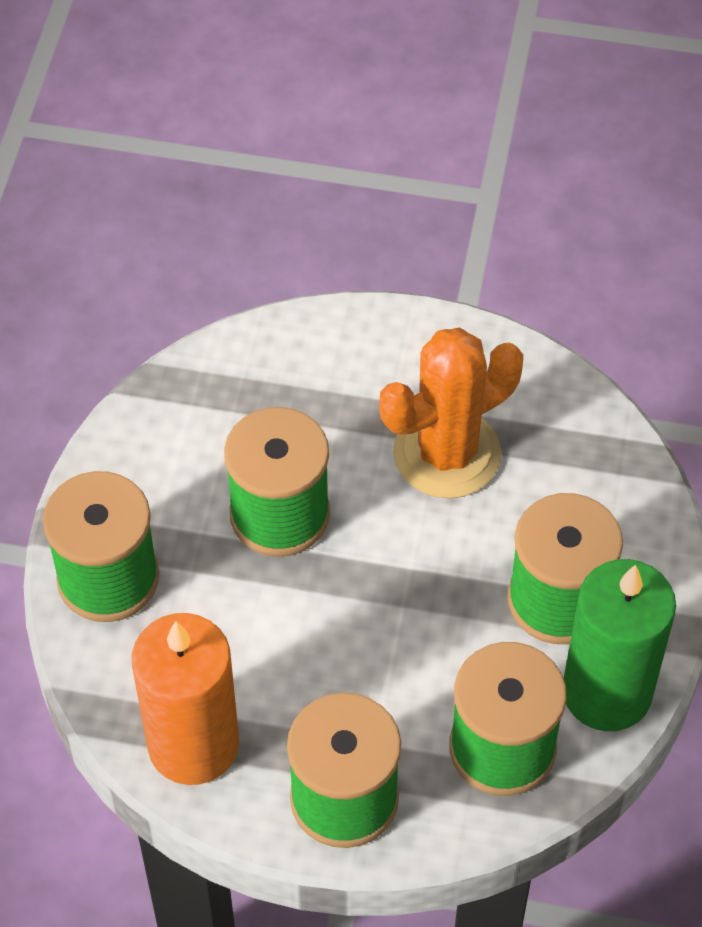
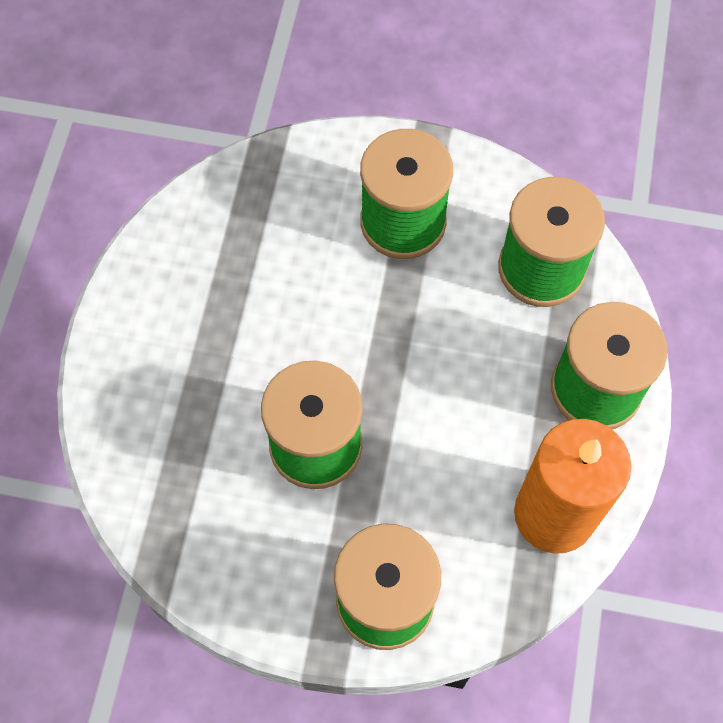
camera: 90 degrees left, 10 degrees up
orange cactus [379,328,523,498] -> none
green candle [564,559,676,731] -> none

